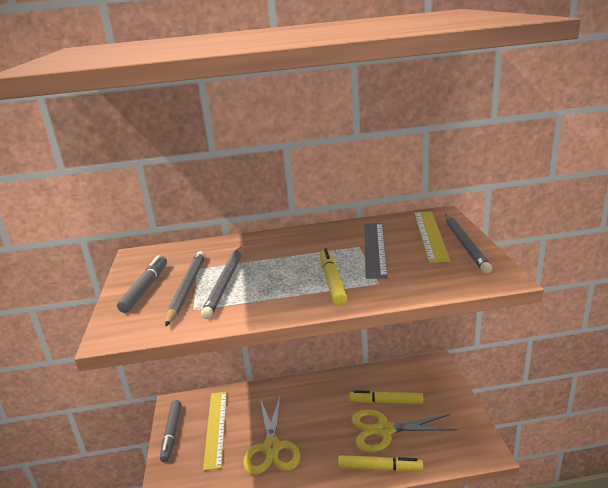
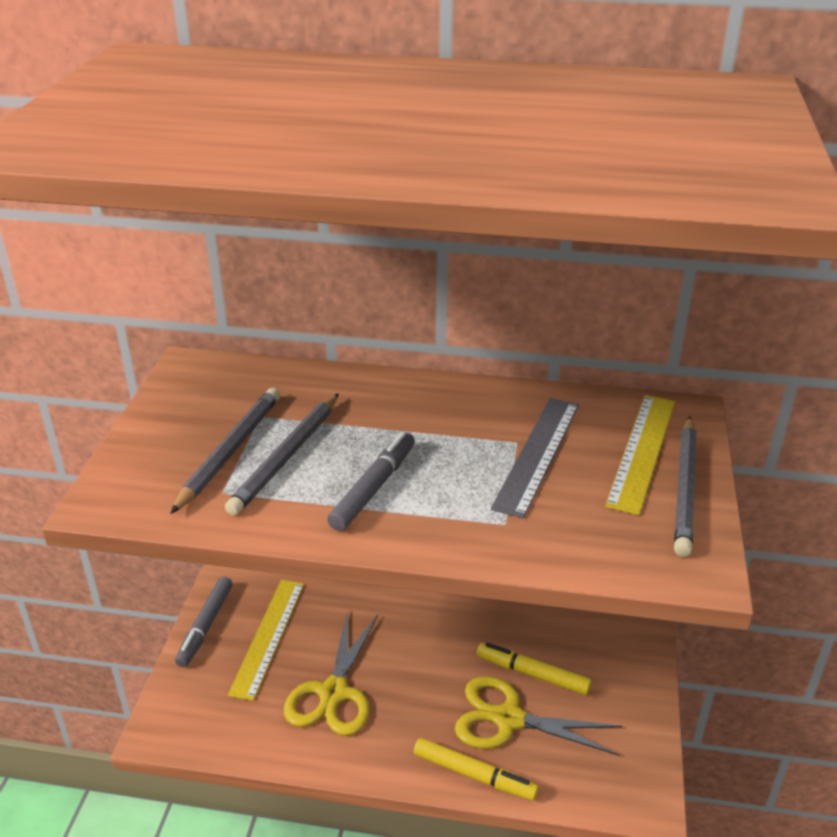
camera: 15 degrees right, 10 degrees up
grey marker [117,255,167,313] -> grey marker moved to [327,432,415,531]
yellow marker [320,248,347,306] -> none

